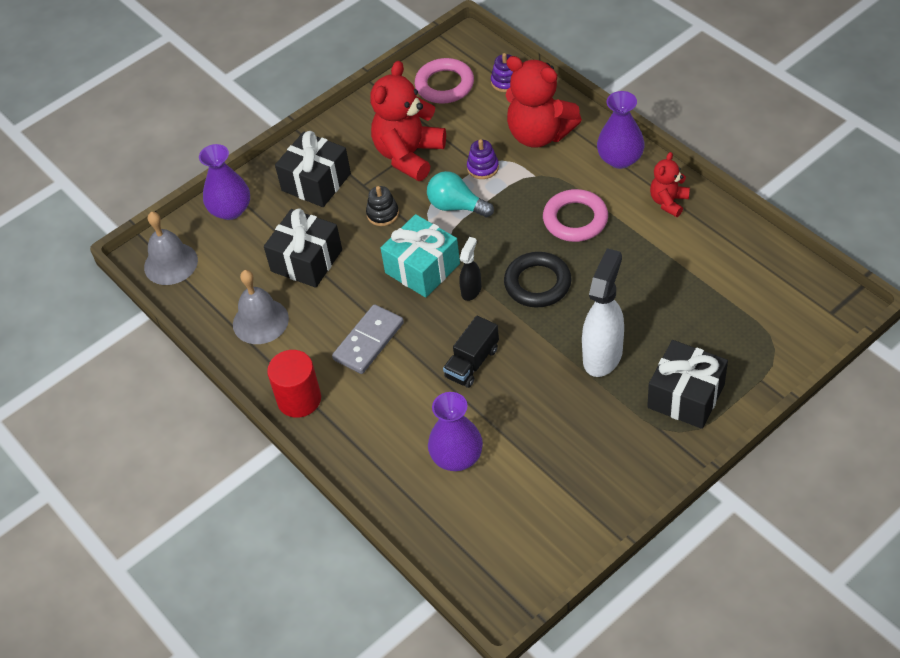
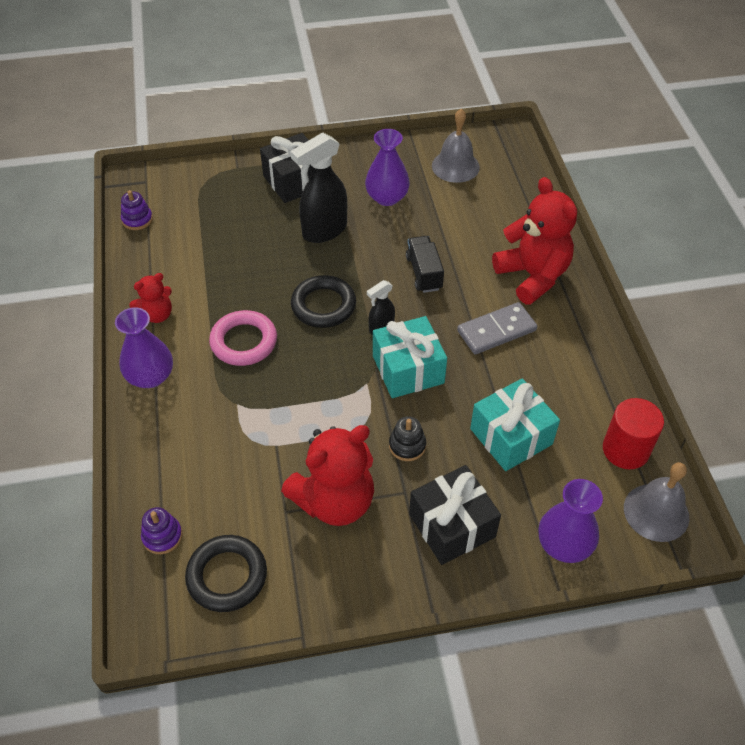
camera: 155 degrees left, 0 degrees up
grey bell [233,270,289,344] -> grey bell moved to [432,109,480,183]
black gift [264,208,342,288] -> turquoise gift [470,378,560,471]
red cylinder [267,350,321,418] -> red cylinder moved to [603,398,664,469]
pink ring [415,58,474,104] -> black ring [185,535,267,612]
turquoise light bulb [427,171,494,217] -> none
purple vase [428,392,483,471] -> purple vase moved to [365,129,410,206]
black truck [443,316,499,388] -> black truck turned 75 degrees counterclockwise [406,236,444,293]
purple stacking toy [467,139,499,179] -> purple stacking toy moved to [121,190,153,230]
red teddy bear [506,56,582,148] -> red teddy bear moved to [492,177,577,305]
white spray bottle [582,248,624,377] -> black spray bottle [290,132,347,243]

